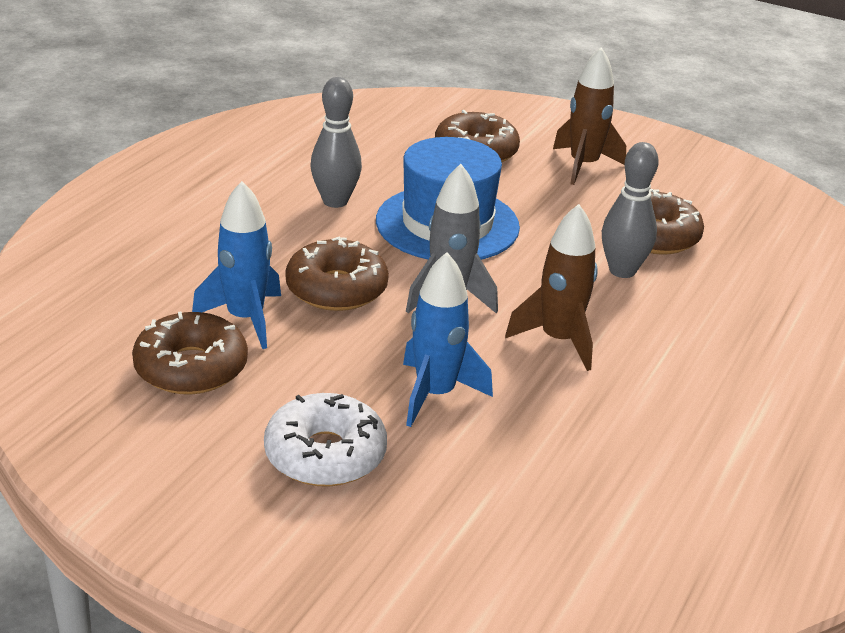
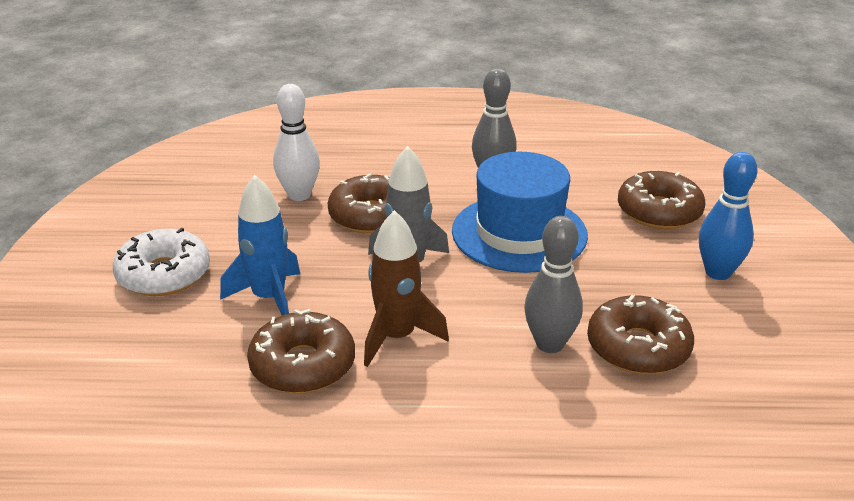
camera: 65 degrees right, 0 degrees up
brown donut [132,312,248,395] -> brown donut moved to [247,309,355,394]
blue rocket [192,181,281,349] -> white bowling pin [273,84,320,201]
brown rocket [553,47,626,185] -> blue bowling pin [699,152,758,280]

